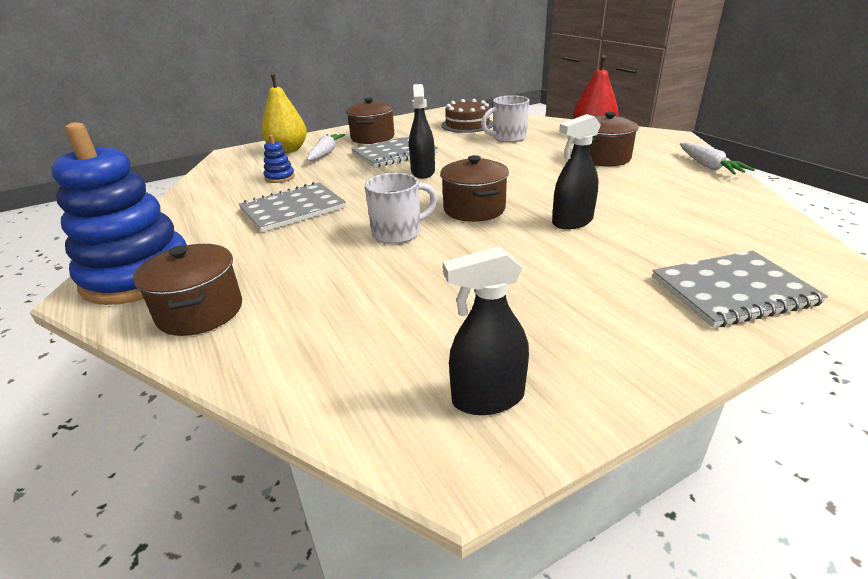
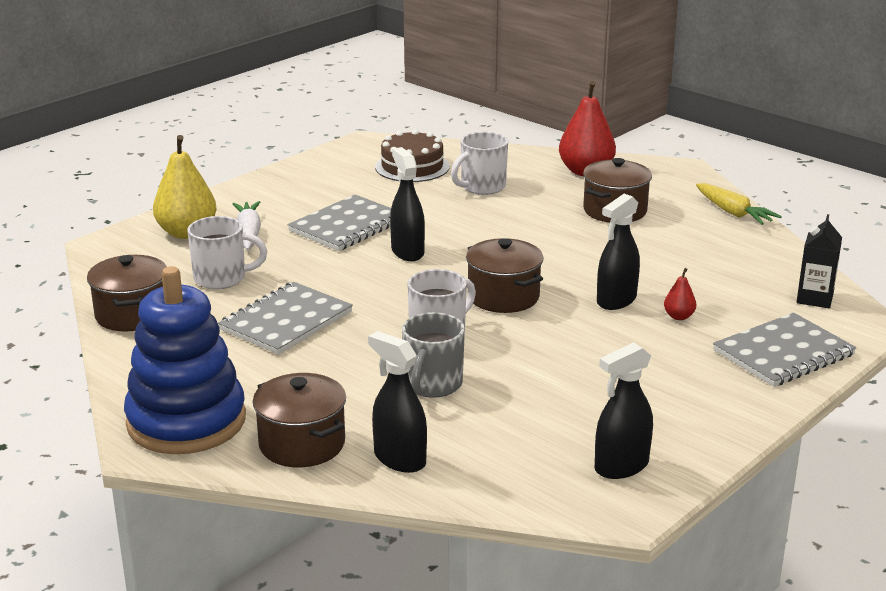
camera: 20 degrees left, 5 degrees down
blue stacking toy [264,135,295,183] -> white mug [187,216,267,289]
brown pot [346,98,394,144] -> brown pot moved to [87,255,167,331]
white carrot [680,142,755,175] -> yellow carrot [696,183,782,225]
none -> black spray bottle [368,331,427,473]
none -> grey mug [402,312,465,398]
none -> red pear [664,268,696,320]
none -> black carton [797,214,842,308]

